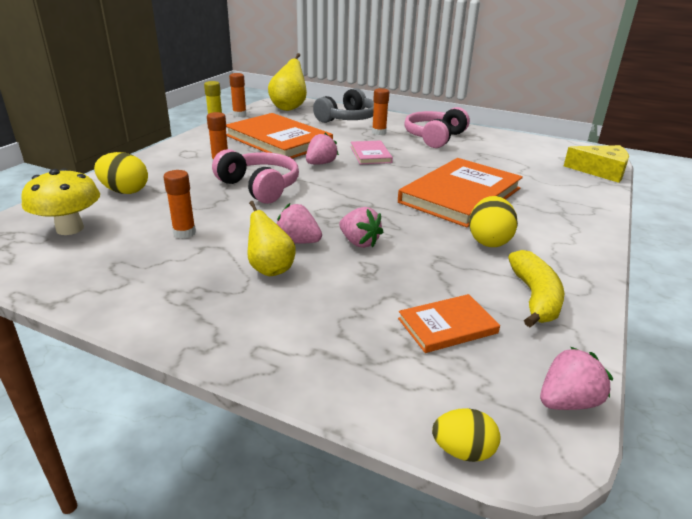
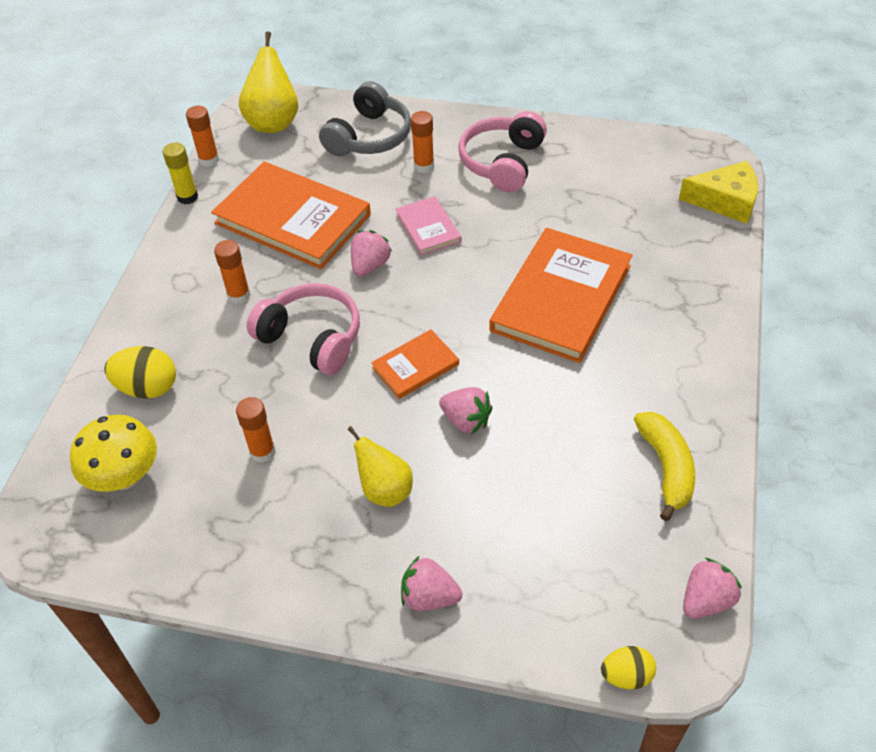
camera: 10 degrees left, 20 degrees up
pink strawberry [277,203,322,244] -> pink strawberry moved to [401,555,462,611]
orange book [398,294,500,353] -> orange book moved to [371,329,459,399]
yellow egg [469,196,518,247] -> none

